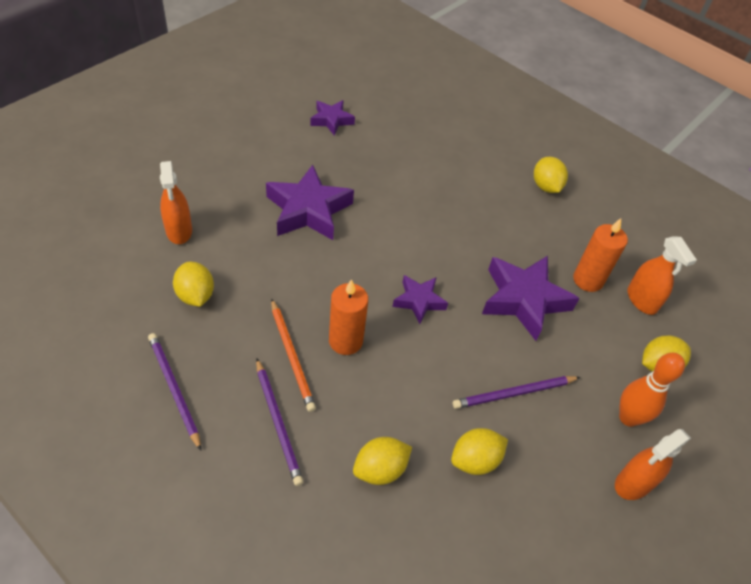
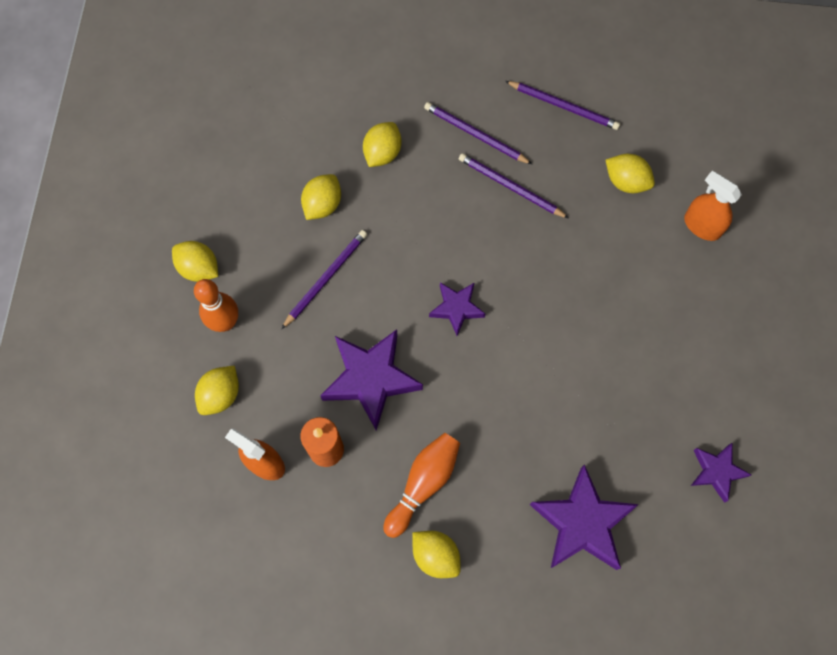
camera: 150 degrees right, 20 degrees up
purple star [266,165,354,240] -> purple star moved to [530,465,639,570]
orange pencil [271,299,316,412] -> purple pencil [459,153,569,218]
orange candle [329,279,368,355] -> none
orange spray bottle [615,429,691,500] -> yellow lemon [172,241,218,282]
none -> orange bowling pin [383,433,460,538]

